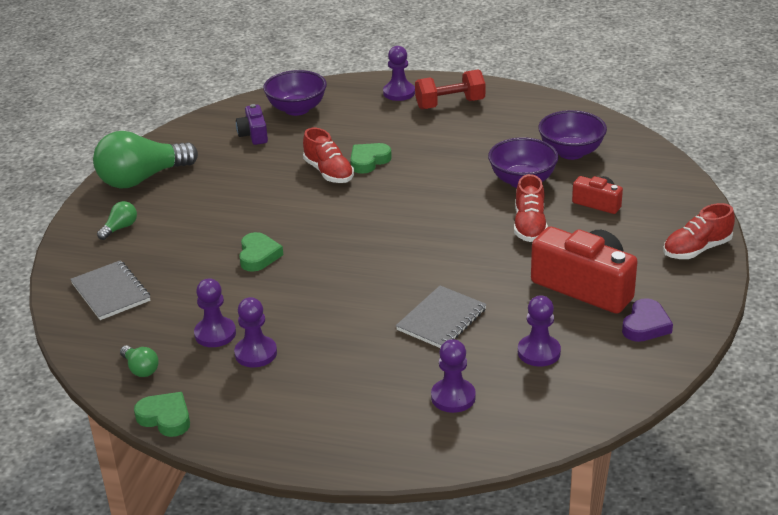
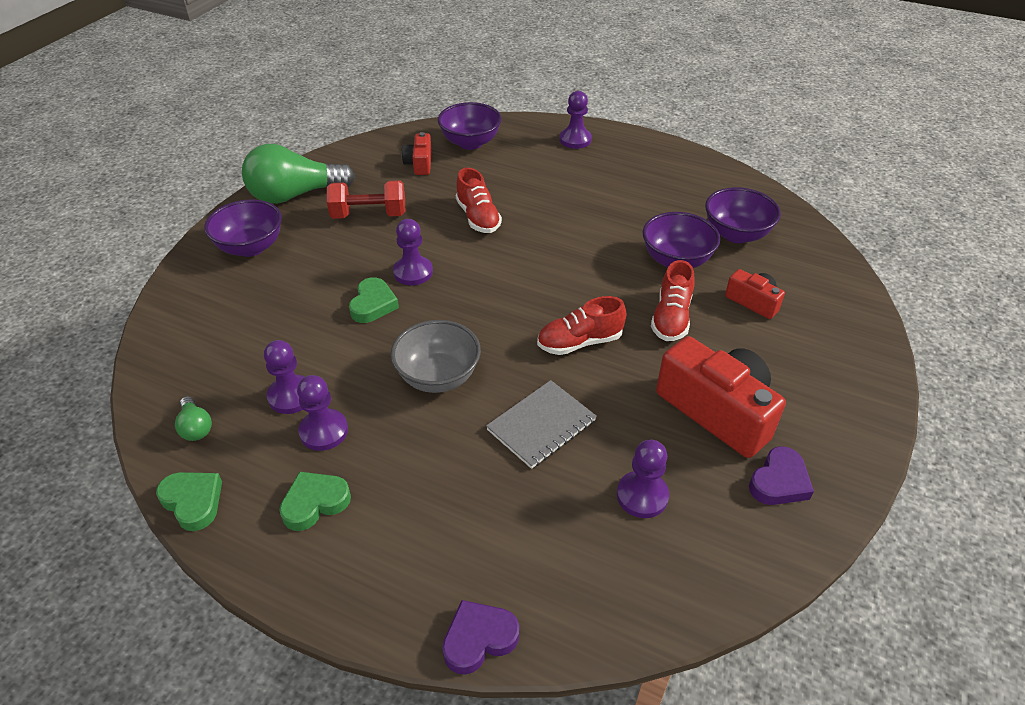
camera: 10 degrees right, 10 degrees up
grey notebook [70,260,151,320] -> none
green light bulb [97,201,137,240] -> purple bowl [204,199,282,257]
purple camera [236,104,268,145] -> red camera [402,132,432,175]
green heart [350,143,392,174] -> green heart moved to [279,472,351,531]
red dumbbell [415,69,485,109] -> red dumbbell moved to [327,180,405,219]
purple pawn [431,339,476,413] -> purple pawn moved to [393,219,433,285]
red shoe [663,203,735,259] -> red shoe moved to [537,296,627,355]
none -> grey bowl [391,320,481,393]
none -> purple heart [442,600,519,675]

